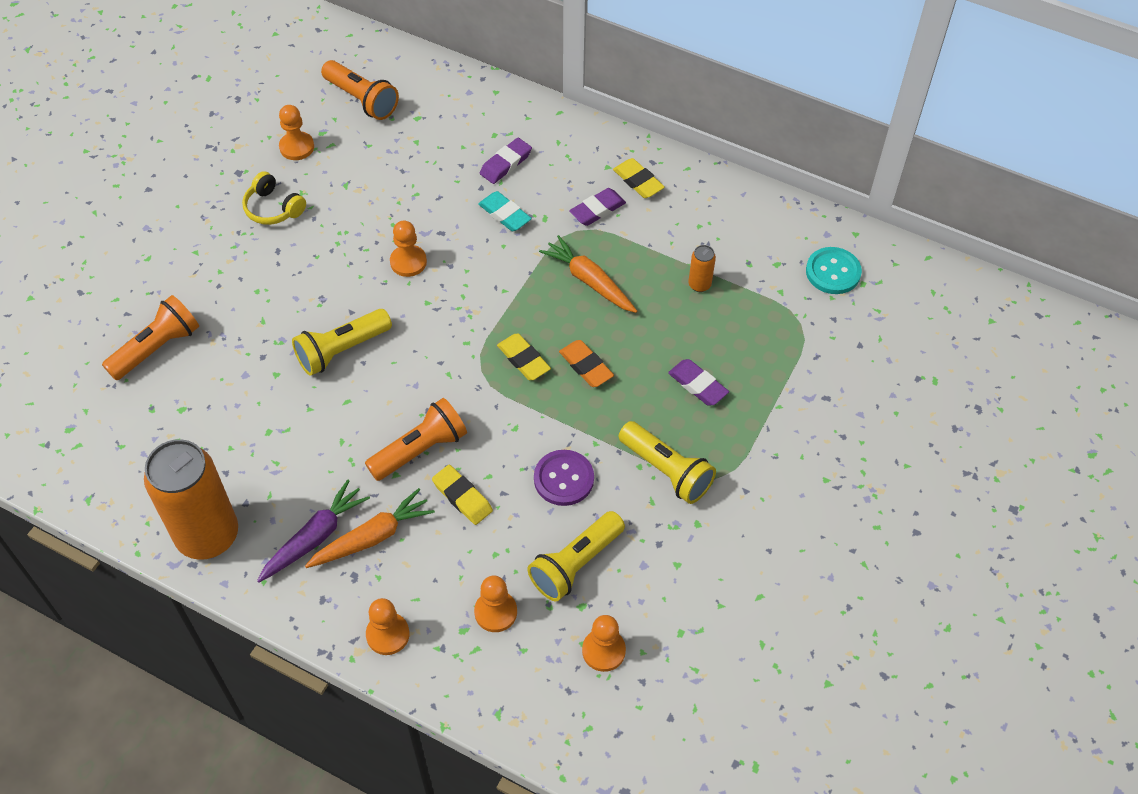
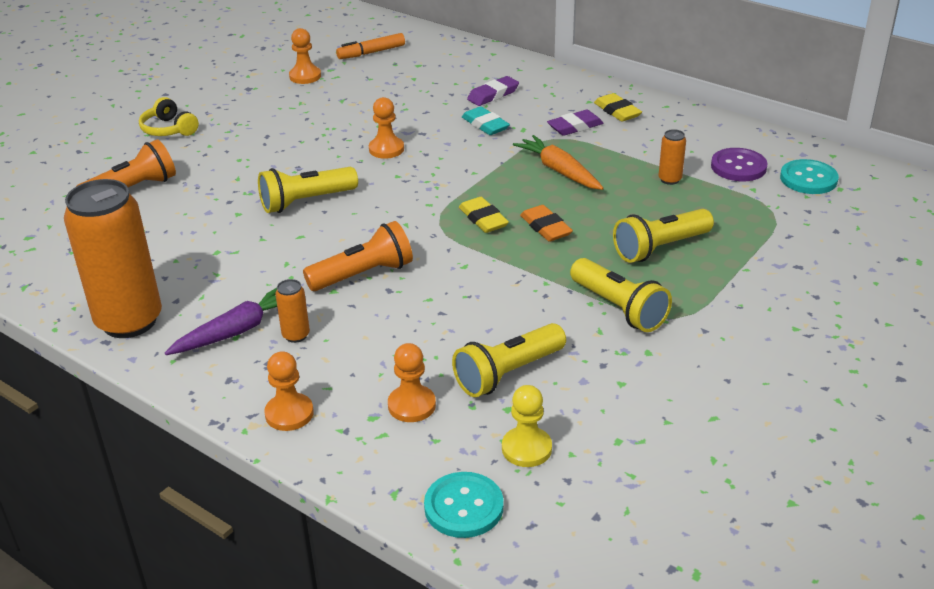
camera: 10 degrees right, 20 degrees down
yellow headphones [242,171,306,225] -> yellow headphones moved to [139,97,199,136]
orange carrot [305,488,435,568] -> orange can [275,279,310,343]
orange flashlight [321,60,399,120] -> orange marker [336,33,405,59]
yellow eraser [432,465,493,525] -> none
purple button [534,450,594,506] -> purple button moved to [711,148,768,181]
orange pawn [582,615,626,672] -> yellow pawn [502,385,552,467]
purple eraser [668,359,729,406] -> yellow flashlight [613,209,714,263]
none -> turquoise button [424,472,503,538]

